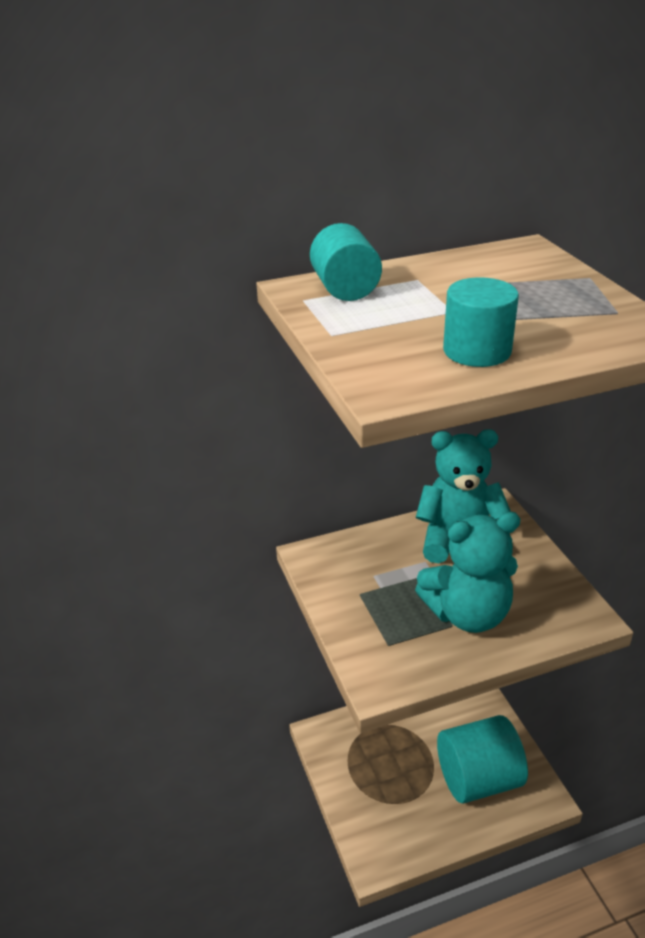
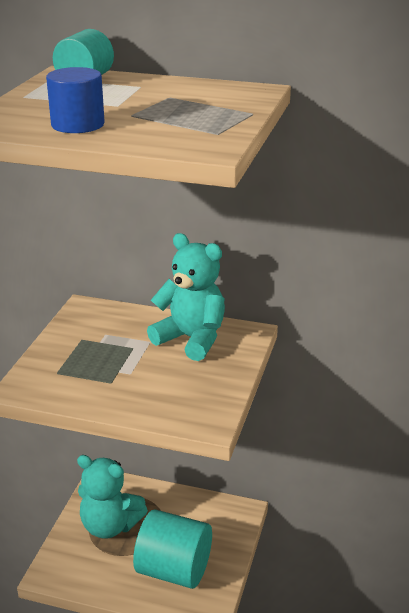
camera: 35 degrees right, 5 degrees down
turquoise teddy bear [415,512,520,633] -> turquoise teddy bear moved to [77,455,148,539]
turquoise cylinder [443,277,519,367] -> blue cylinder [46,67,105,133]

